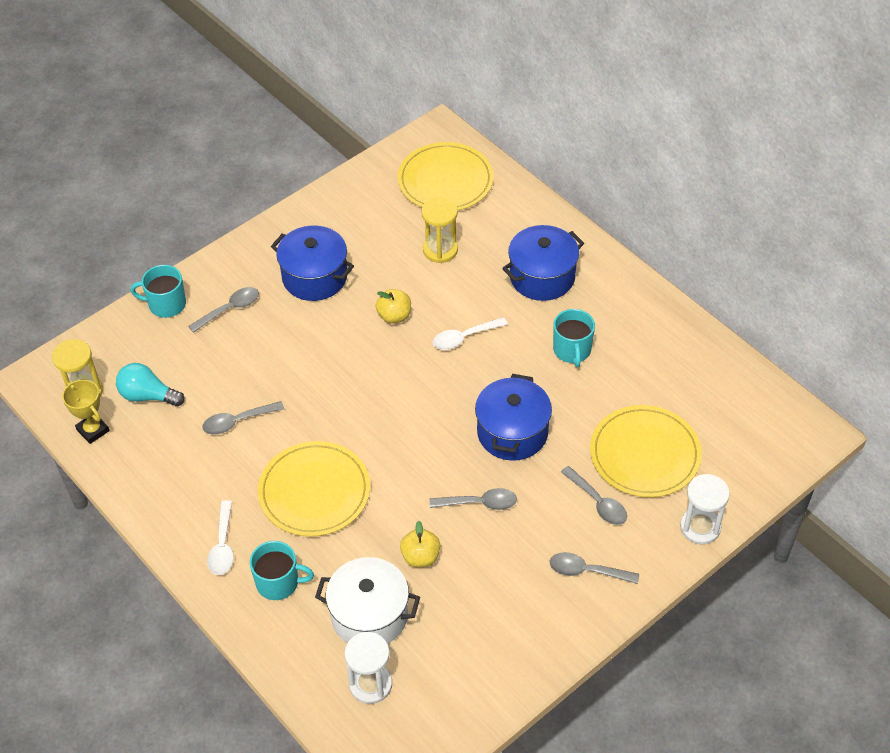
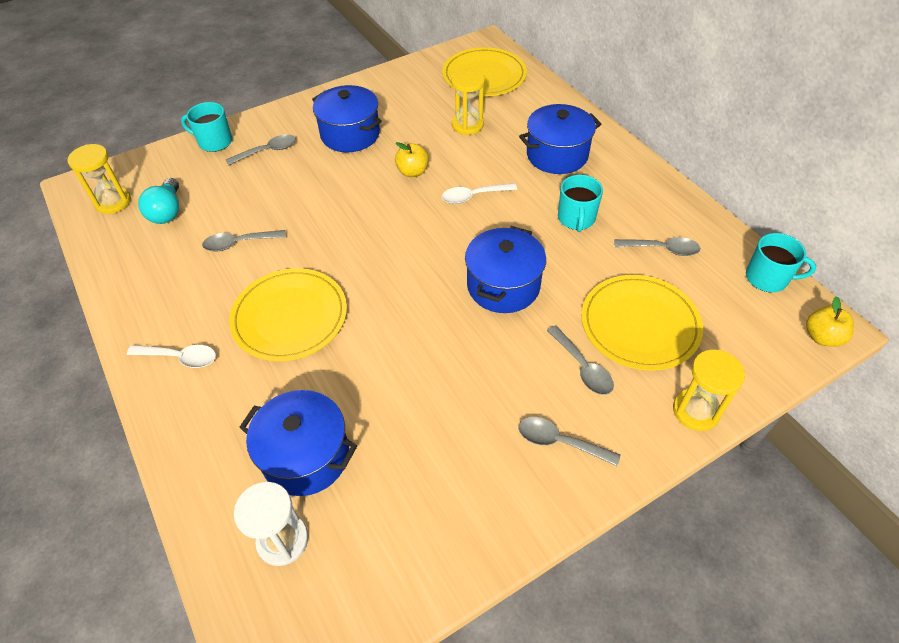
camera: 10 degrees right, 0 degrees up
yellow trophy [62,380,110,444] -> none
turquoise light bulb [116,363,185,407] -> turquoise light bulb turned 120 degrees counterclockwise [138,178,179,224]
white spoon [207,500,234,575] -> white spoon turned 90 degrees counterclockwise [127,345,216,368]
turquoise mug [250,541,314,600] -> turquoise mug moved to [746,233,816,292]
white pot [315,557,420,644] -> blue pot [239,390,357,496]
yellow apple [400,521,440,567] -> yellow apple moved to [806,296,854,347]
grey spoon [430,488,517,510] -> grey spoon moved to [614,237,700,256]
white hourglass [680,474,730,544] -> yellow hourglass [673,350,745,431]

